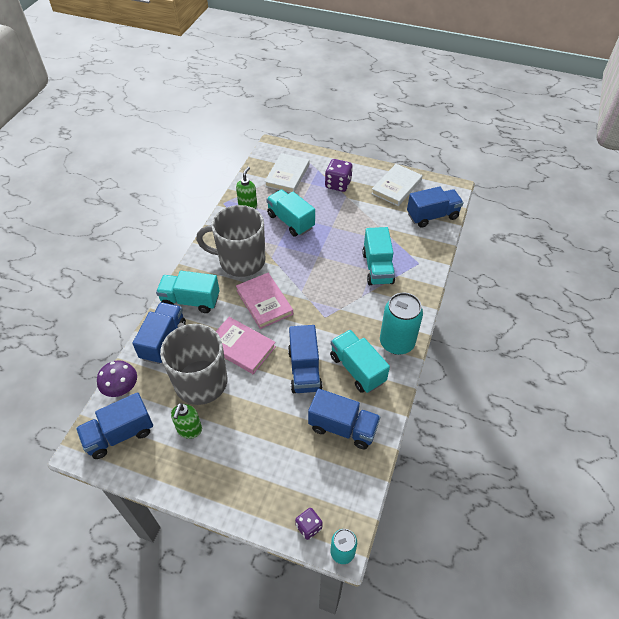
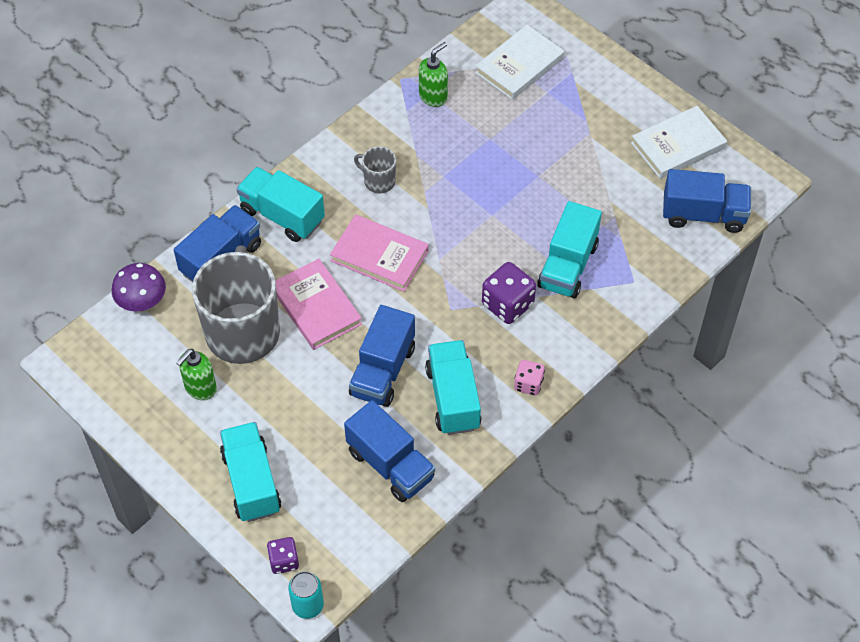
camera: 25 degrees right, 5 degrees up
blue truck [76,392,153,459] -> none
grey mug [196,205,265,277] -> grey mug [354,146,396,193], size x0.44
pink book [236,273,293,329] -> pink book turned 60 degrees counterclockwise [330,214,429,292]
turquoise truck [266,190,315,237] -> turquoise truck moved to [220,422,281,522]
purple dice [325,159,353,192] -> purple dice moved to [482,262,536,324]
turquoise can [380,293,423,355] -> pink dice [514,360,545,395]

